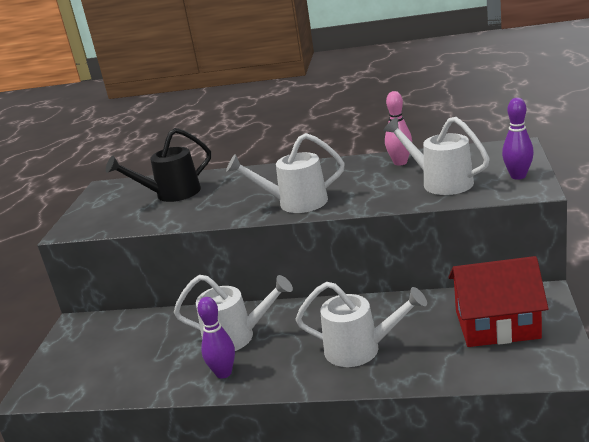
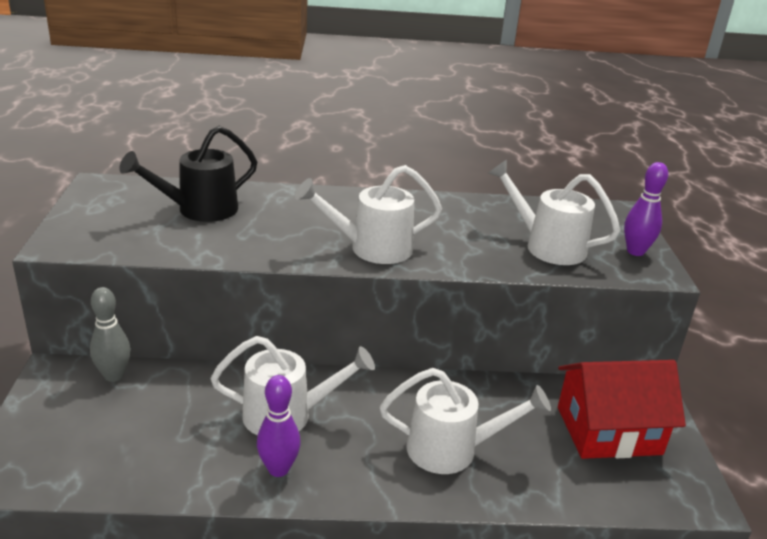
camera: 15 degrees left, 5 degrees up
pink bowling pin [385,91,412,165] -> none
none -> grey bowling pin [90,287,131,382]

